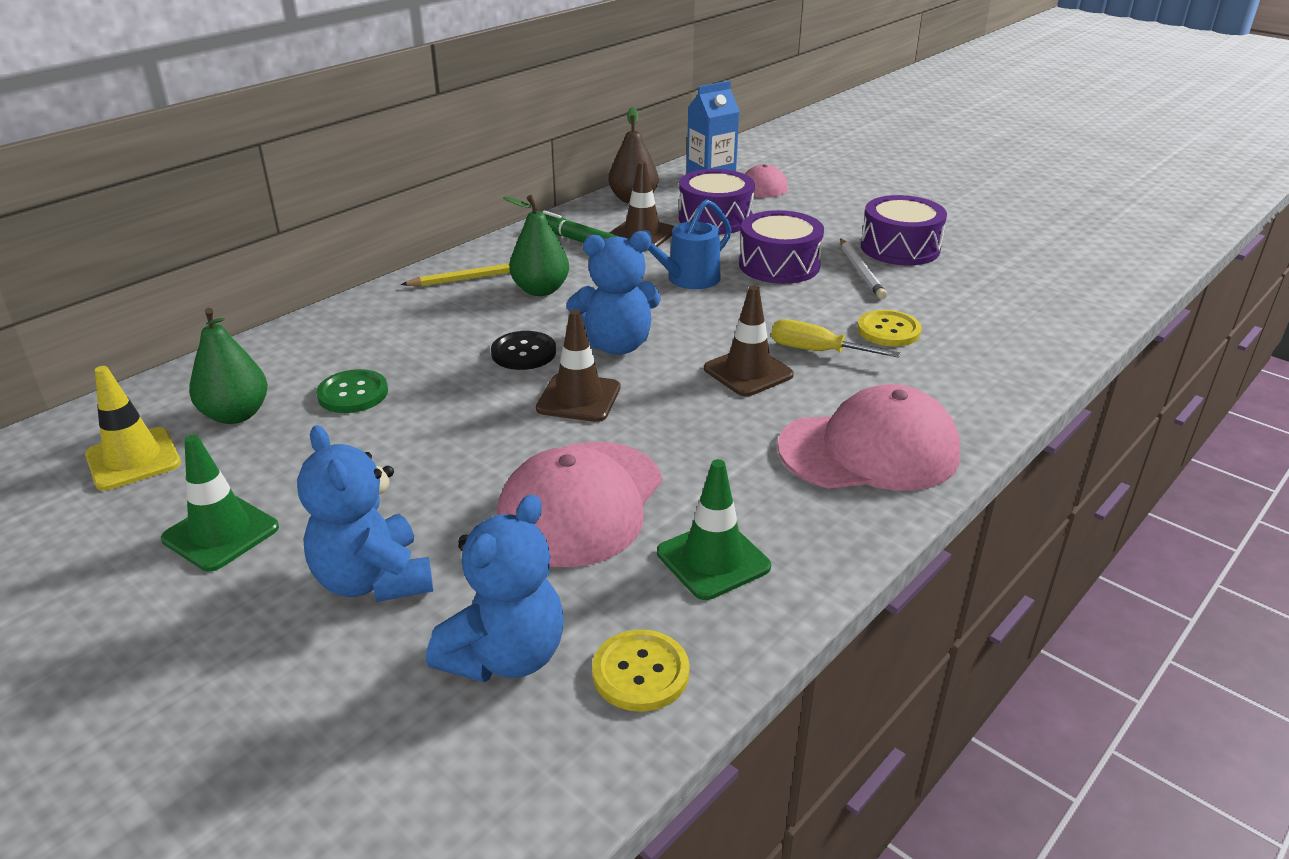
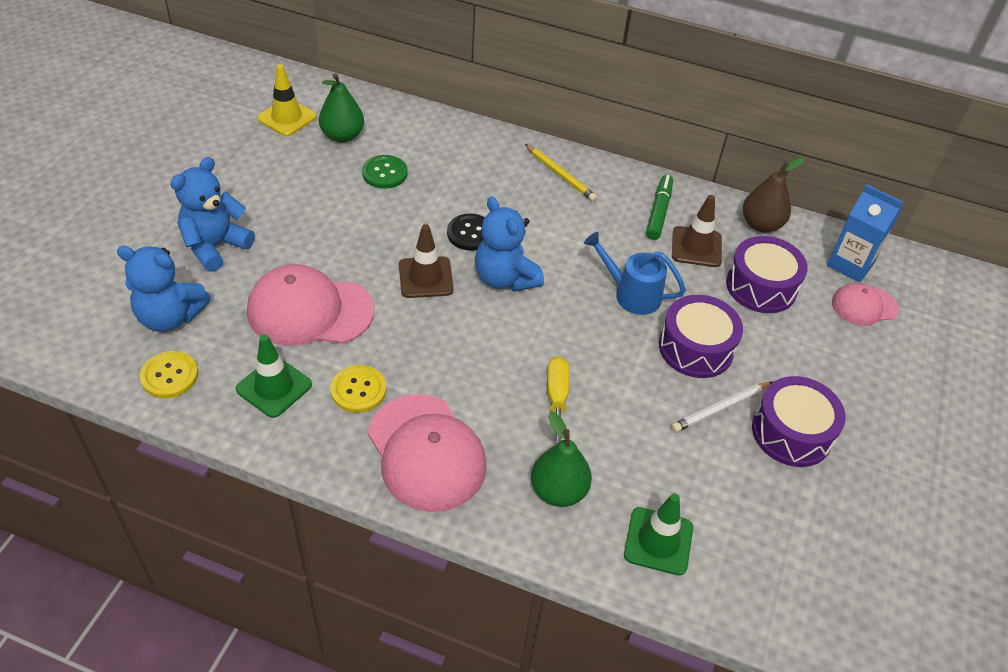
camera: 65 degrees right, 15 degrees up
green traffic cone [161,435,279,572] -> green traffic cone moved to [624,493,693,575]
green pear [503,195,569,296] -> green pear moved to [531,411,592,507]
brown traffic cone [704,286,794,396] -> none
yellow button [857,310,922,346] -> yellow button moved to [331,365,386,413]

